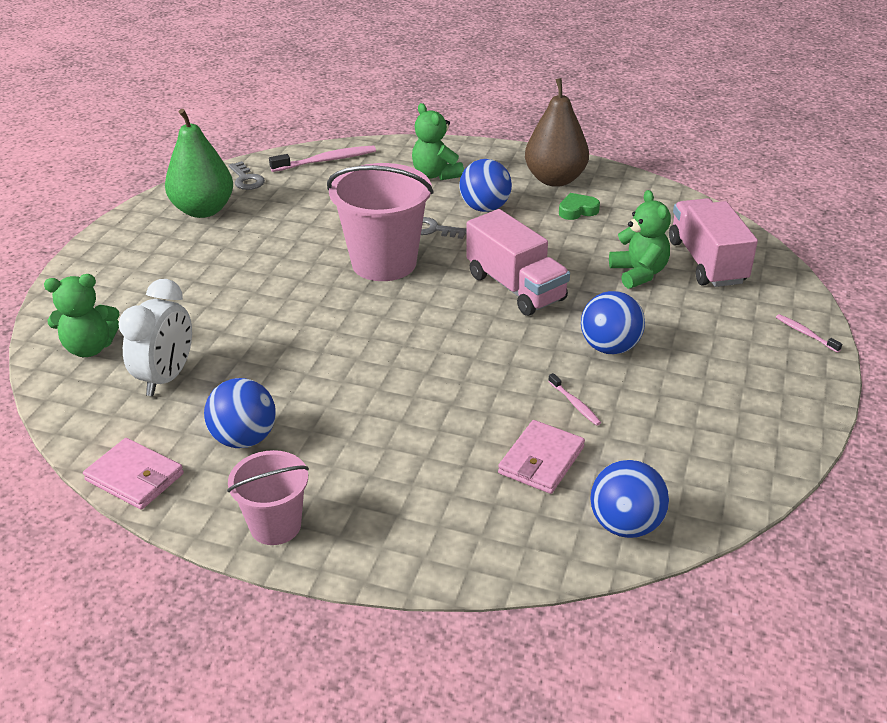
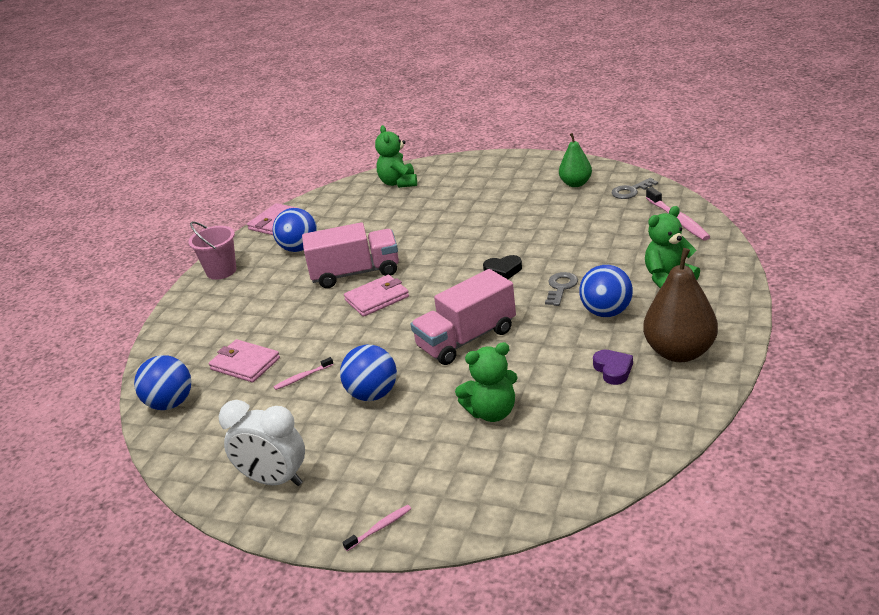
camera: 95 degrees right, 5 degrees down
white clock [118,279,192,396] -> white clock moved to [218,400,305,486]
green pear [165,109,233,218] -> green pear [559,133,592,187], size x0.61
pink bucket [327,163,434,281] -> black heart [483,255,522,279]
green heart [559,193,600,220] -> purple heart [593,350,633,385]
pink truck [669,198,758,287] -> pink truck moved to [302,222,399,288]
none -> pink wallet [344,275,409,317]

